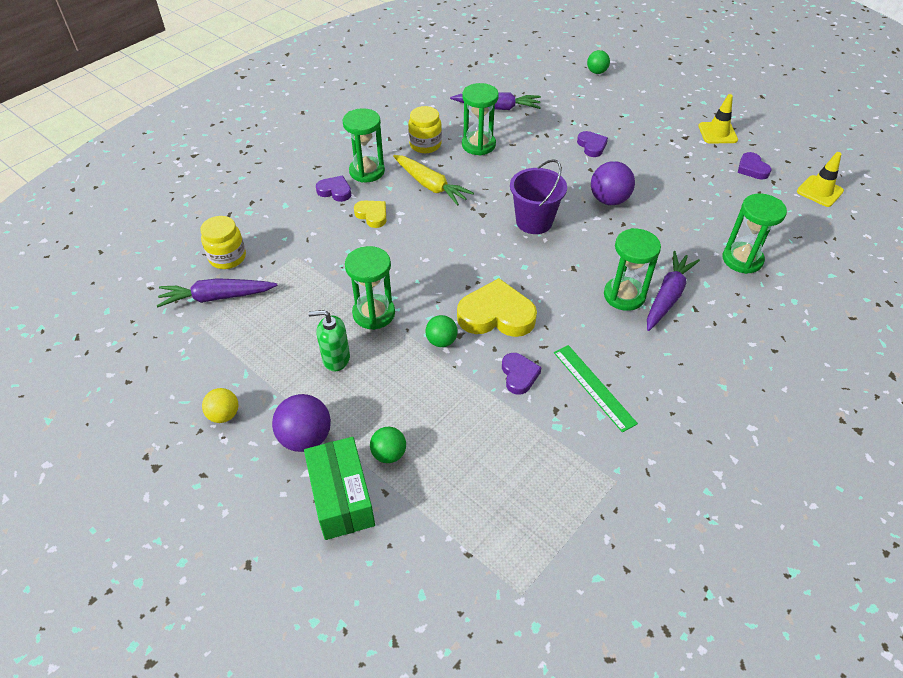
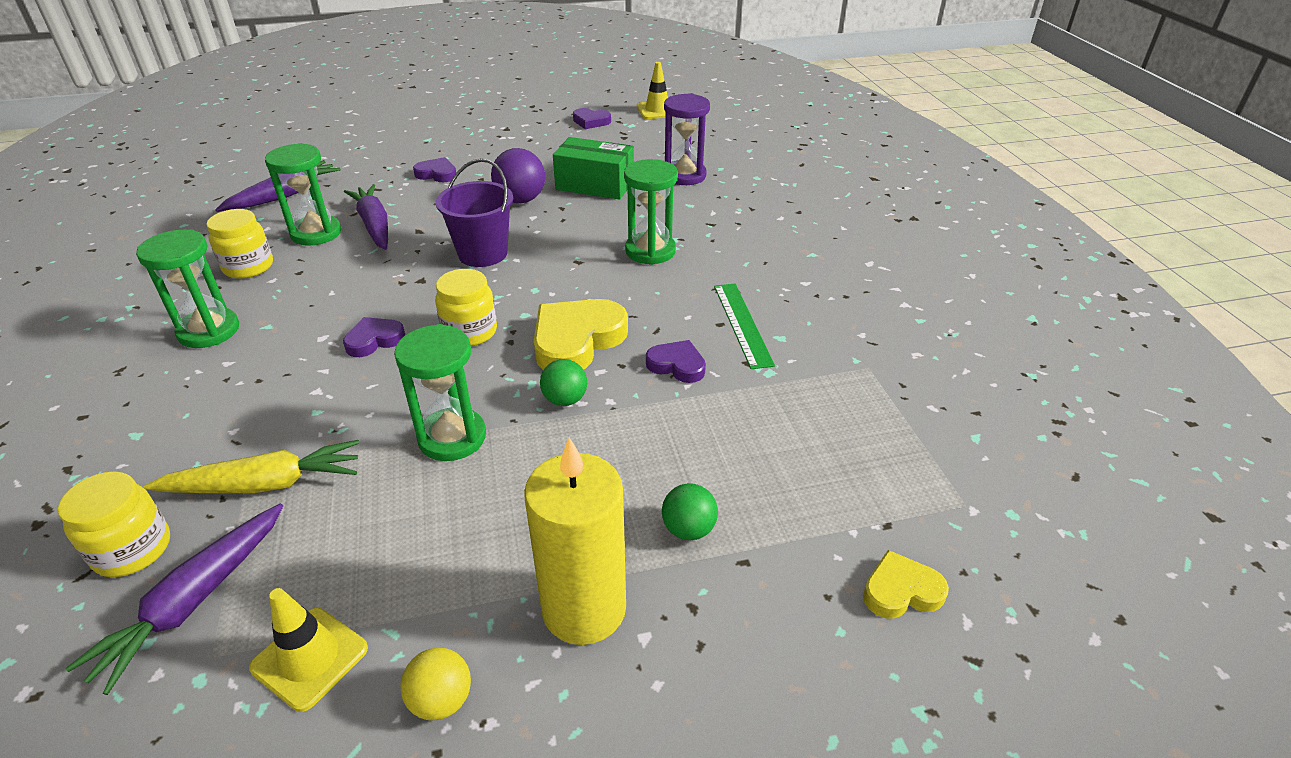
camera: 55 degrees left, 10 degrees down
purple ball [272,394,331,452] -> yellow candle [524,437,626,645]
green box [304,437,375,540] -> green box moved to [553,137,634,200]
green soap dispenser [308,310,350,371] -> none
purple heart [316,176,351,202] -> purple heart moved to [343,317,405,357]
yellow heart [354,200,386,228] -> yellow heart moved to [863,550,949,619]
yellow carrot [393,155,474,206] -> yellow carrot moved to [143,440,359,493]
green ruler [554,345,638,433] -> green ruler turned 75 degrees clockwise [714,283,775,369]
green ball [587,50,610,74] -> none
purple carrot [647,251,700,331] -> purple carrot moved to [344,184,388,250]
yellow traffic cone [698,94,738,144] -> yellow traffic cone moved to [249,588,368,712]
green hourglass [723,193,787,274] -> purple hourglass [664,93,710,185]
none -> yellow jar [435,269,497,346]

